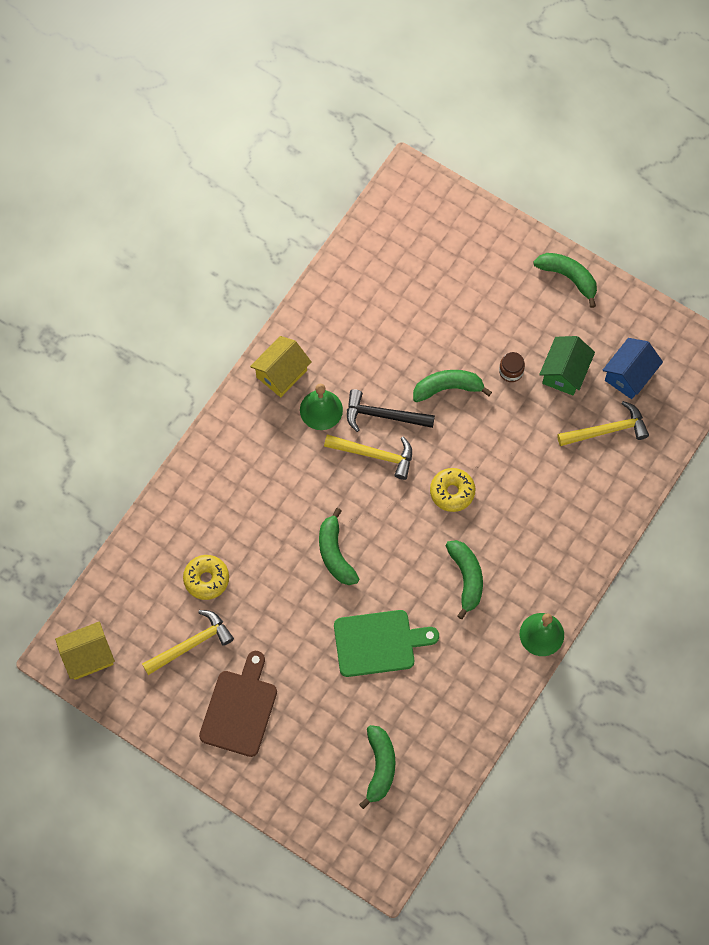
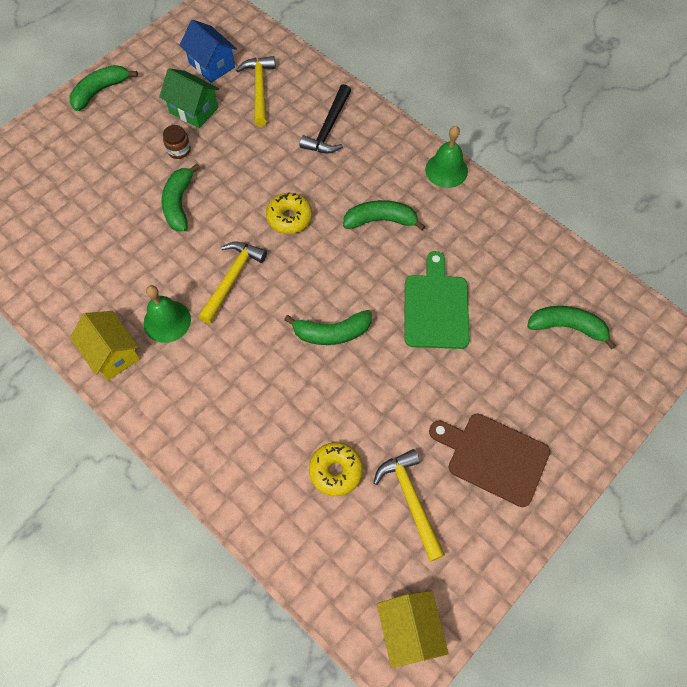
camera: 80 degrees left, 5 degrees down
black hammer [347,389,435,432] -> black hammer moved to [300,84,351,153]

